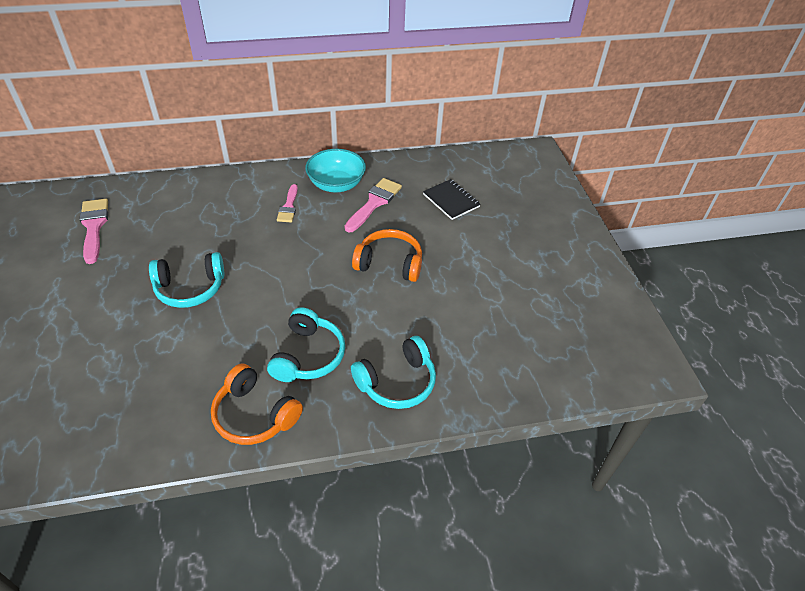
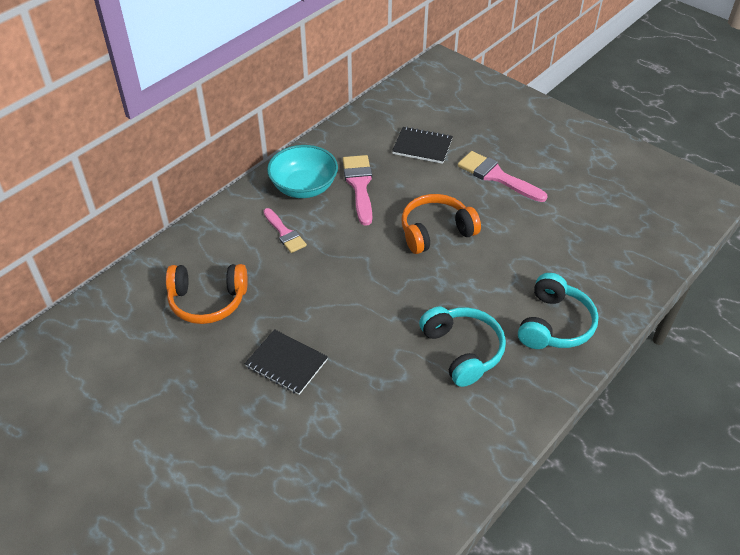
camera: 35 degrees left, 0 degrees up
pink brush [79,199,108,264] -> pink brush moved to [458,151,548,202]
turquoise headphones [149,252,224,308] -> black notebook [244,329,328,395]
orange headphones [211,363,303,445] -> orange headphones moved to [166,264,248,324]

